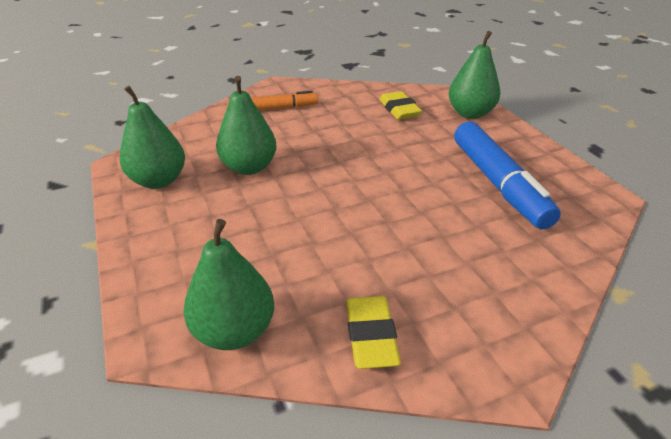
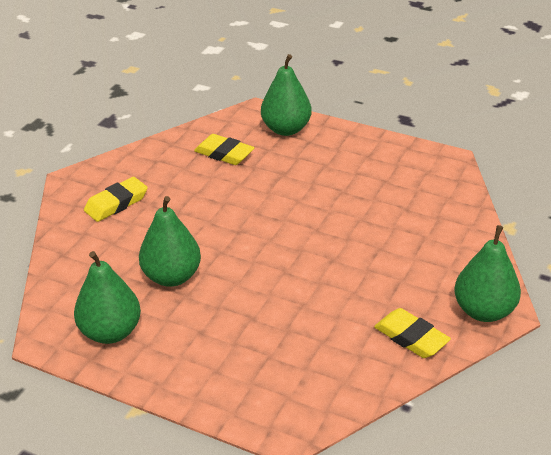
camera: 40 degrees left, 0 degrees up
green pear [183,219,274,350] -> green pear moved to [454,225,521,322]
orange marker [251,91,318,110] -> yellow eraser [84,177,148,222]
blue marker [454,122,561,229] -> none

